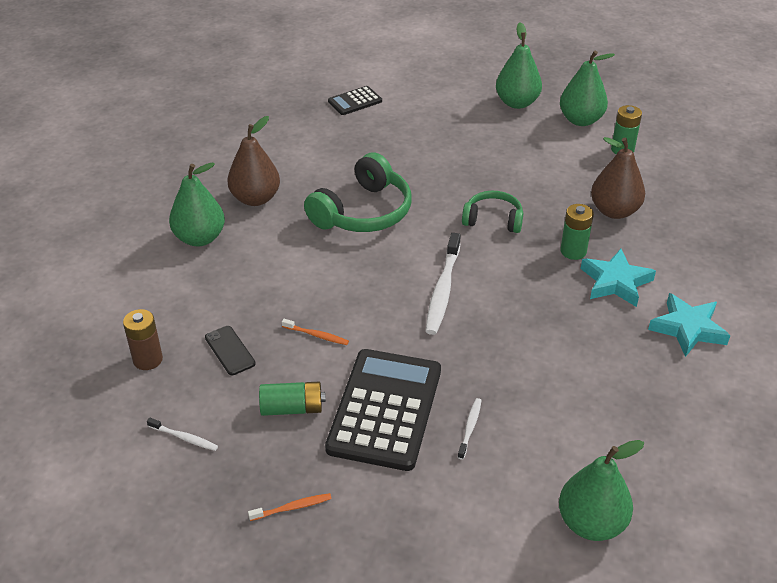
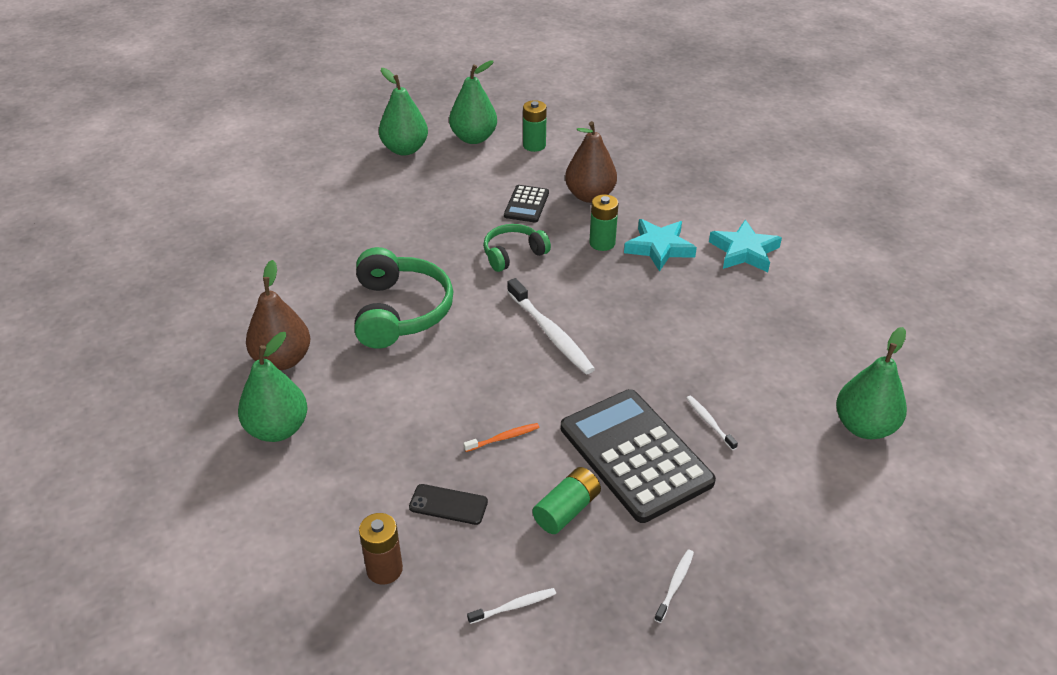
camera: 45 degrees left, 0 degrees up
orange toothbrush [248,493,332,521] -> white toothbrush [654,549,694,623]
black calculator [328,86,382,115] -> black calculator moved to [504,185,549,223]

